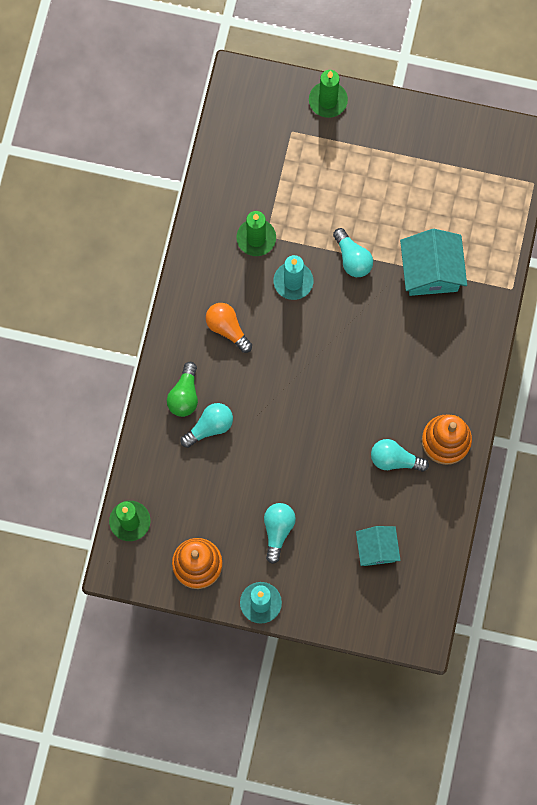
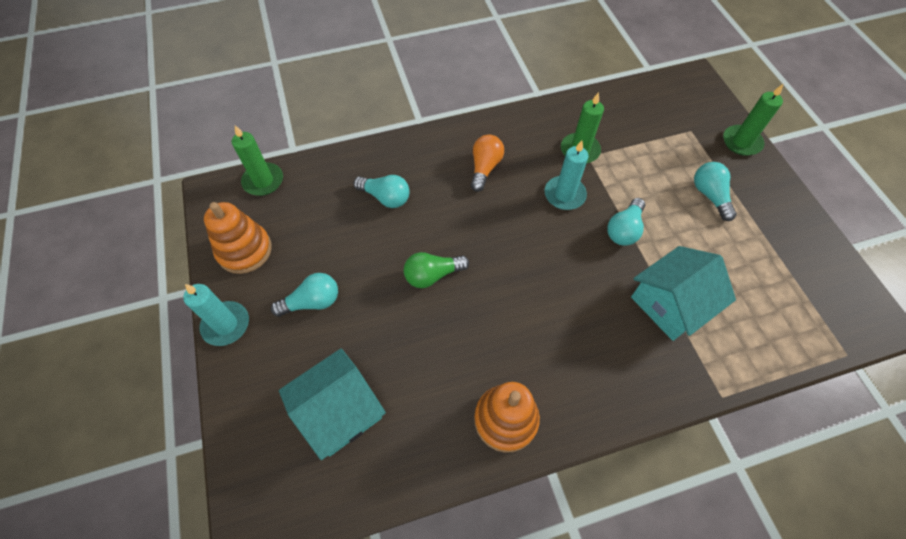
camera: 60 degrees right, 15 degrees down
green light bulb [167,362,198,417] -> green light bulb moved to [404,252,469,288]
turquoise house [356,526,401,566] -> turquoise house [279,348,386,460], size x1.58
turquoise light bulb [371,439,429,472] -> turquoise light bulb moved to [694,162,736,221]

